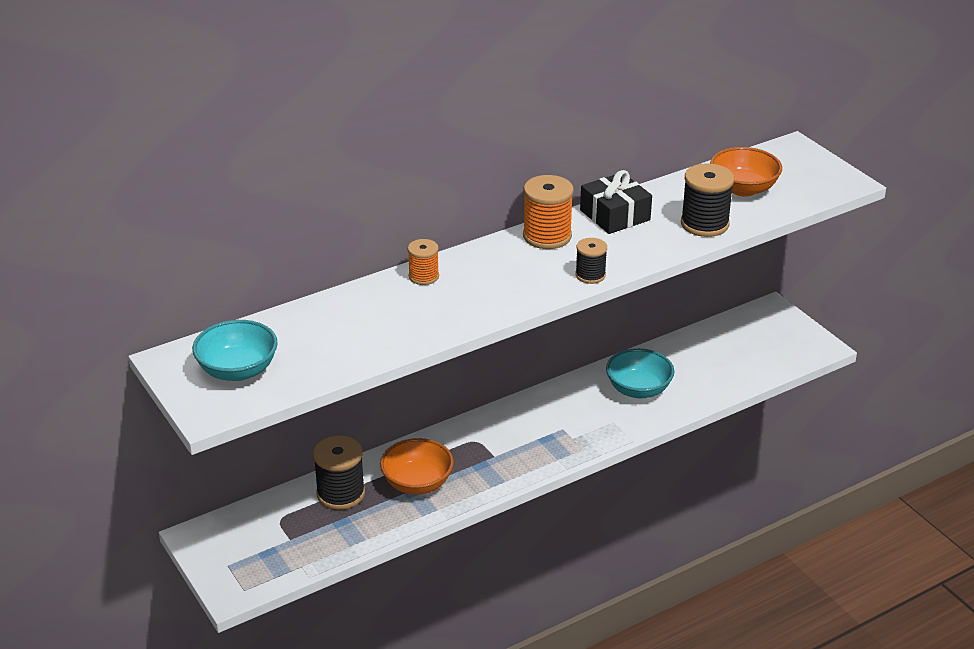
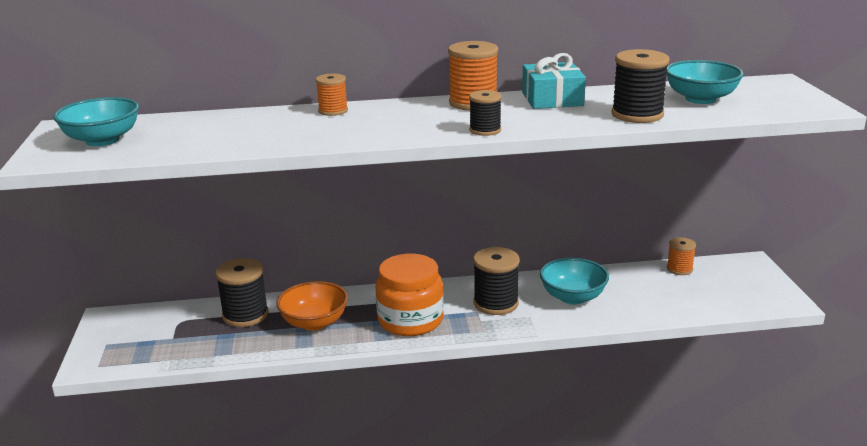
camera: 25 degrees right, 10 degrees down
black gift [580,170,652,234] -> turquoise gift [522,53,586,109]
orange bowl [710,147,782,197] -> turquoise bowl [666,60,744,104]
none -> orange jar [376,254,444,336]
none -> black spool [473,247,520,315]
none -> orange spool [667,237,696,275]

